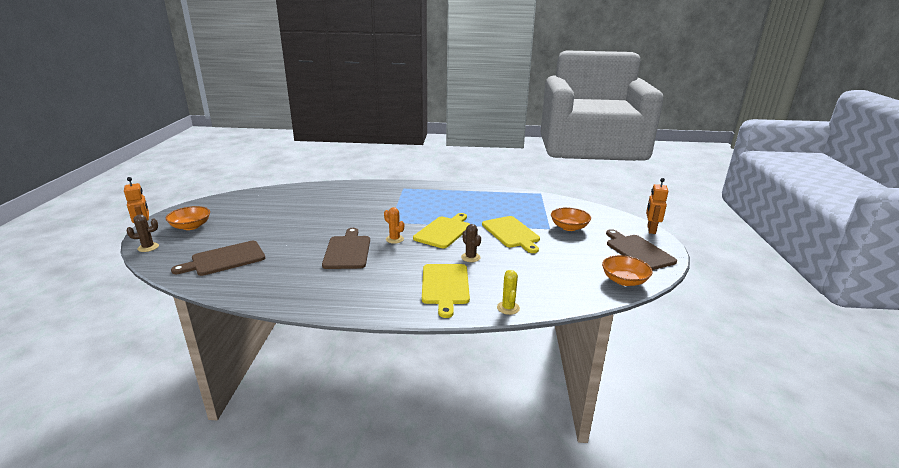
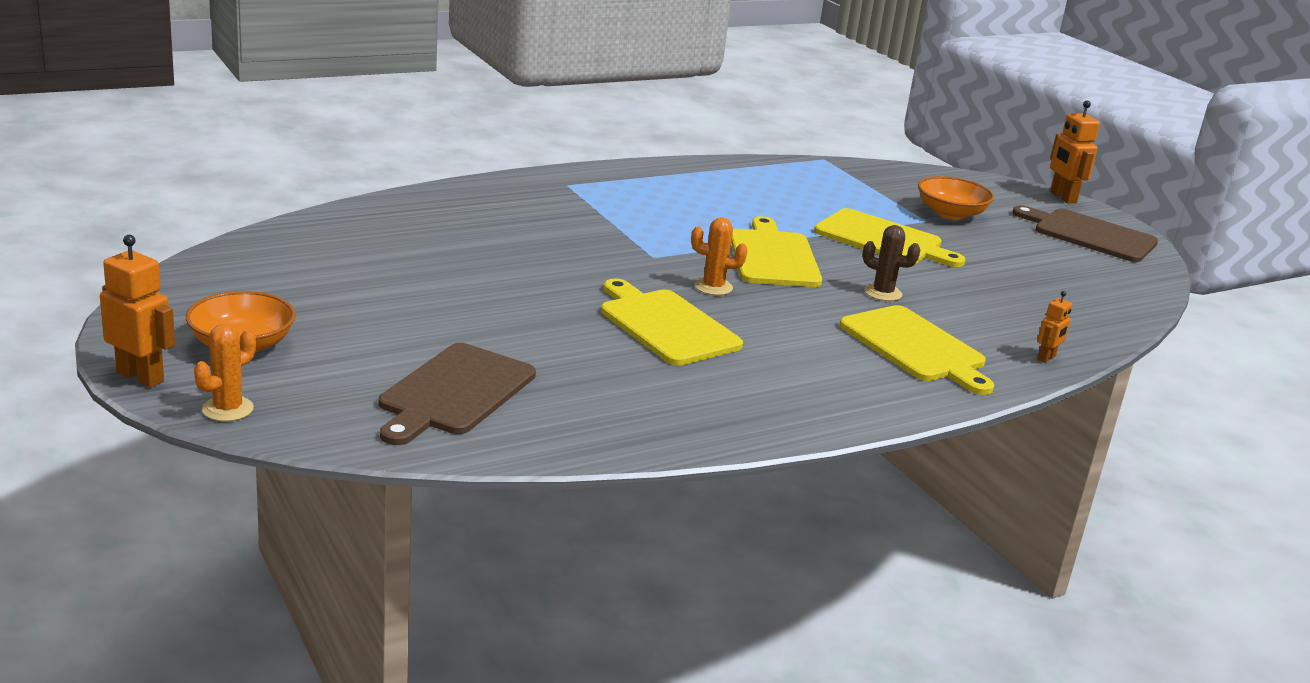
camera: 35 degrees left, 0 degrees up
brown cactus [126,214,159,252] -> orange cactus [194,324,256,422]
brown cutting board [322,228,370,269] -> yellow cutting board [601,278,743,365]
yellow cactus [497,270,520,315] -> orange robot [1037,291,1072,363]
orange bowl [602,255,653,286] -> none

